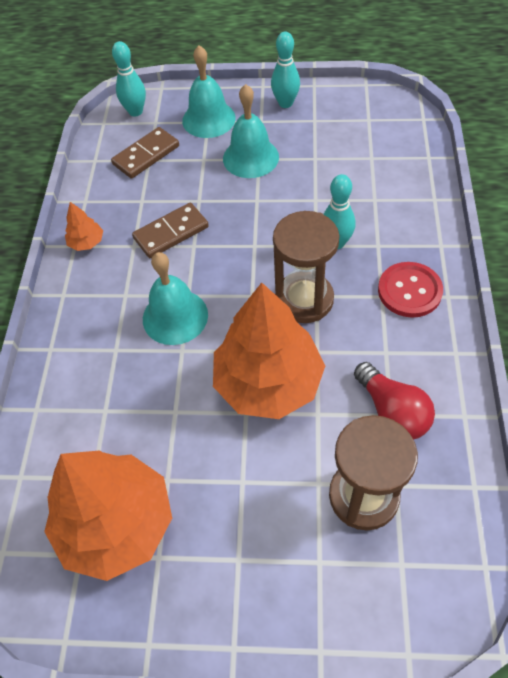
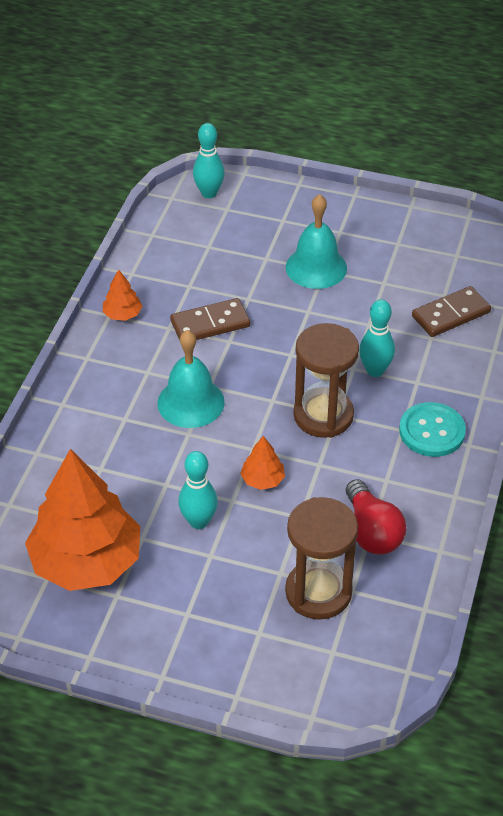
camera: 10 degrees right, 10 degrees down
brown domino [111,127,179,179] -> brown domino moved to [412,286,491,337]
turquoise bell [182,45,236,138] -> none
orange tree [213,283,325,419] -> orange tree [240,436,285,490], size x0.41
turquoise bowling pin [271,32,300,108] -> turquoise bowling pin moved to [178,451,218,529]
red button [378,262,443,318] -> turquoise button [399,402,466,457]

